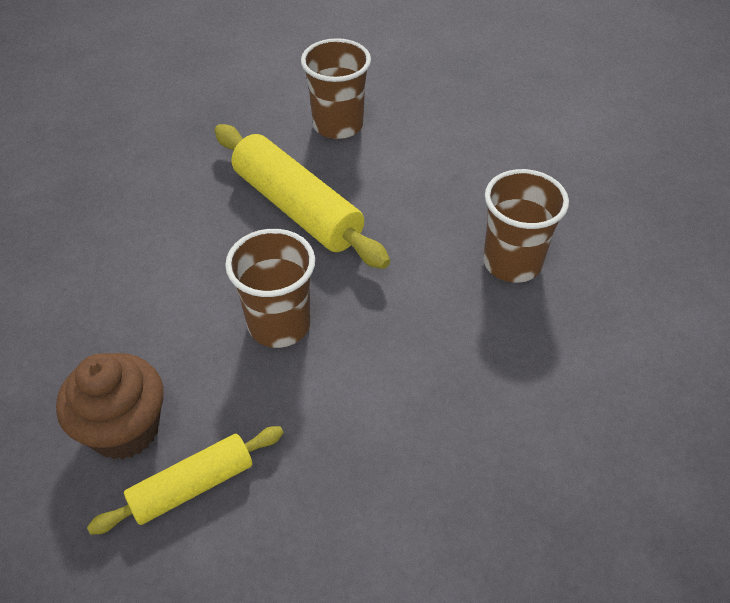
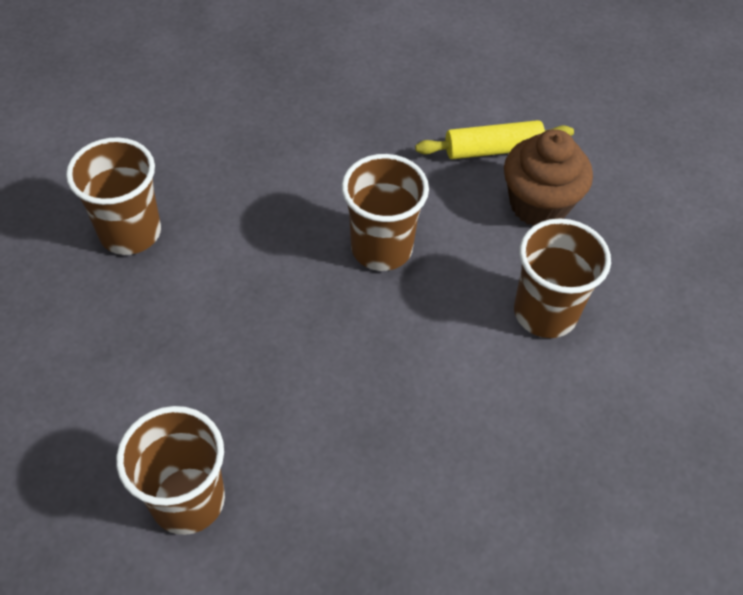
camera: 160 degrees left, 5 degrees up
yellow rolling pin [215,124,390,269] -> none
none -> brown cup [514,218,611,338]

